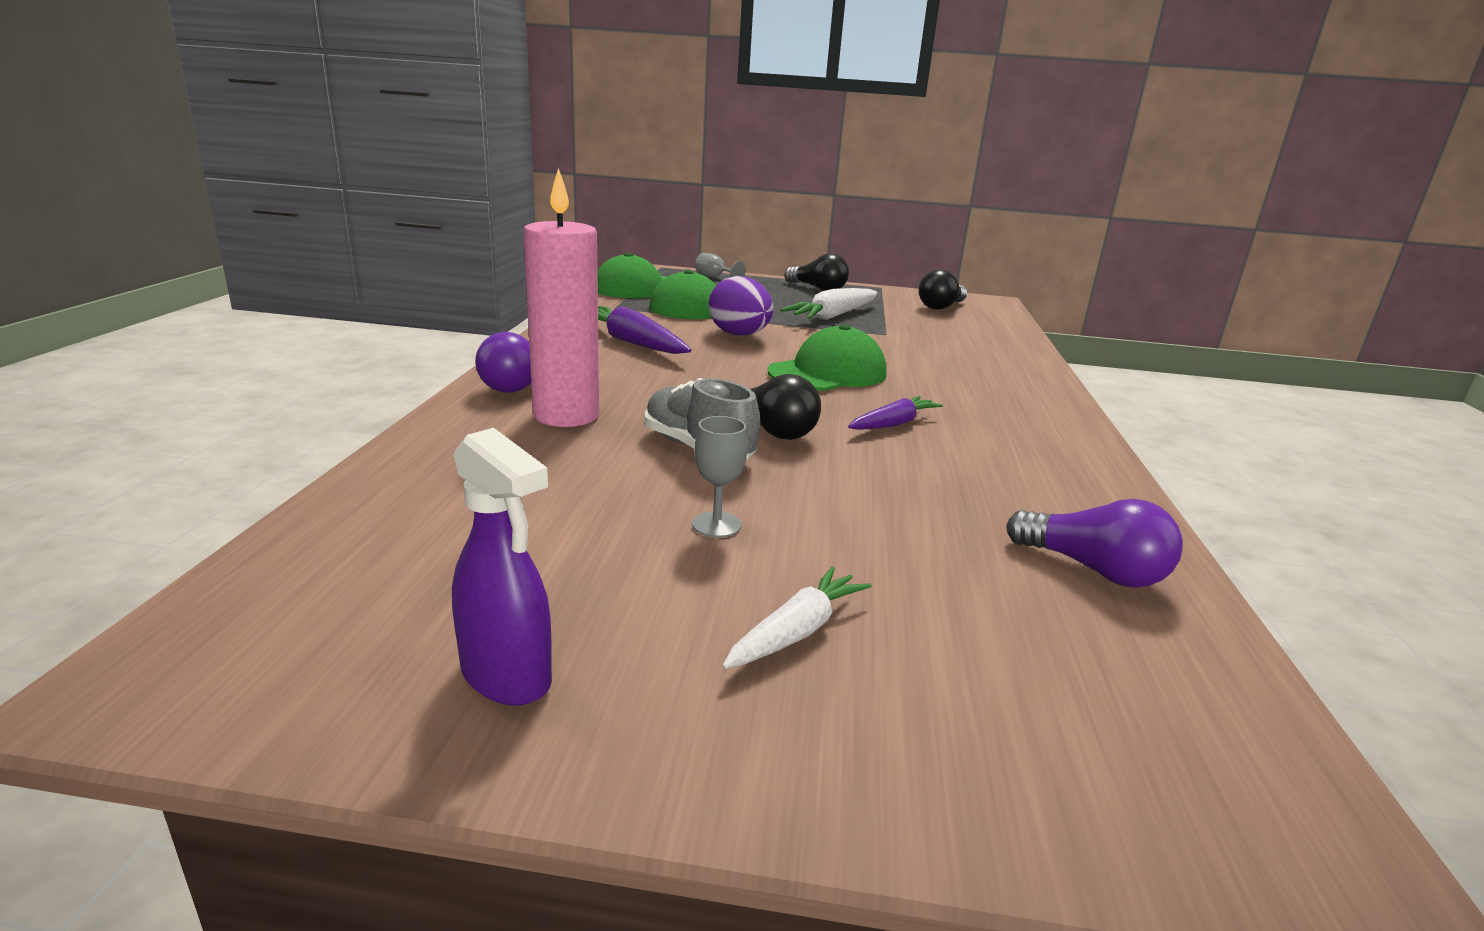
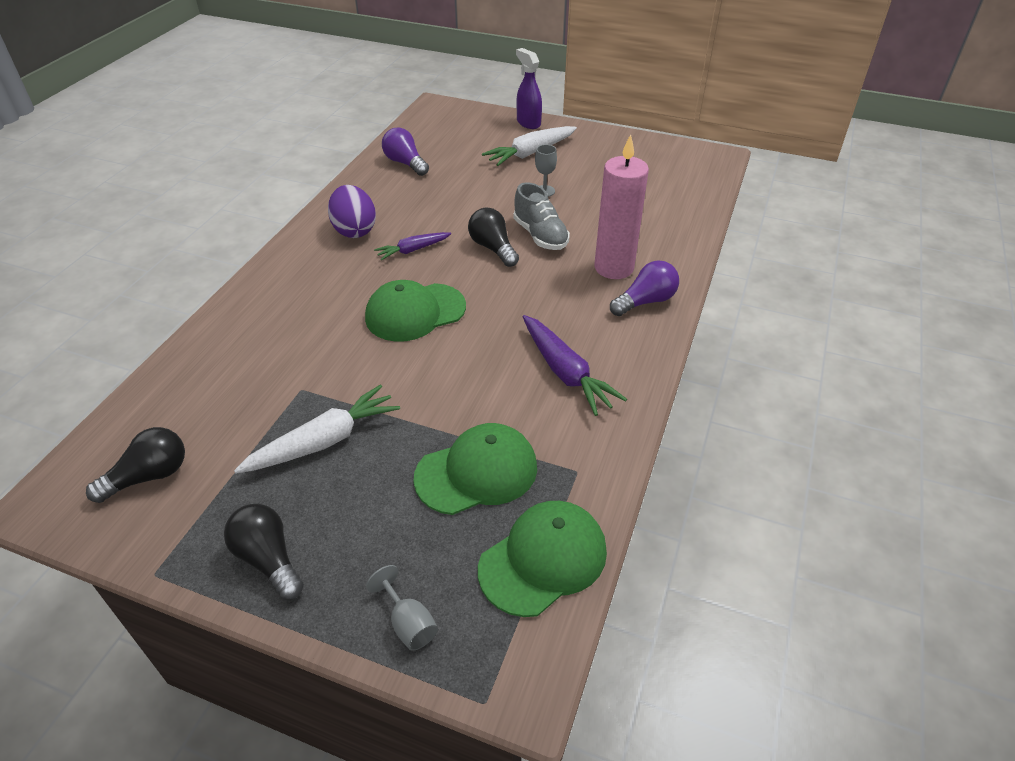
camera: 165 degrees left, 20 degrees up
purple spray bottle [452,428,552,705] -> purple spray bottle moved to [516,48,542,129]
purple egg [709,276,773,335] -> purple egg moved to [328,185,376,238]
white carrot [722,566,872,669] -> white carrot [482,126,577,166], size x1.63

